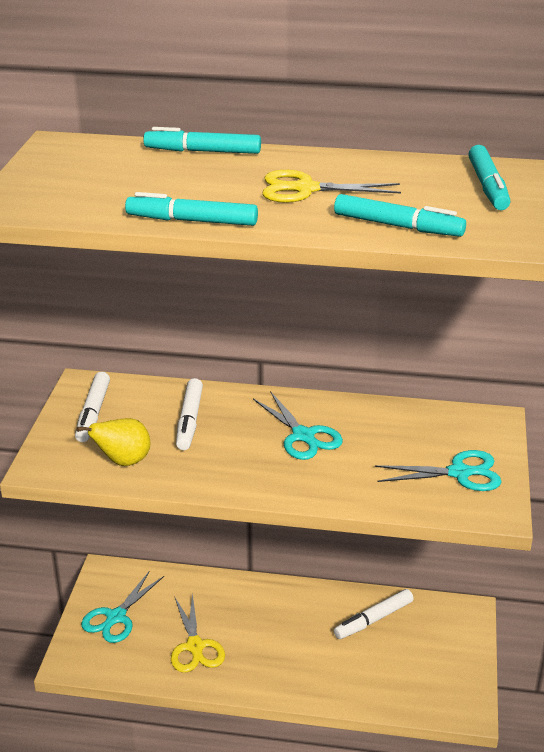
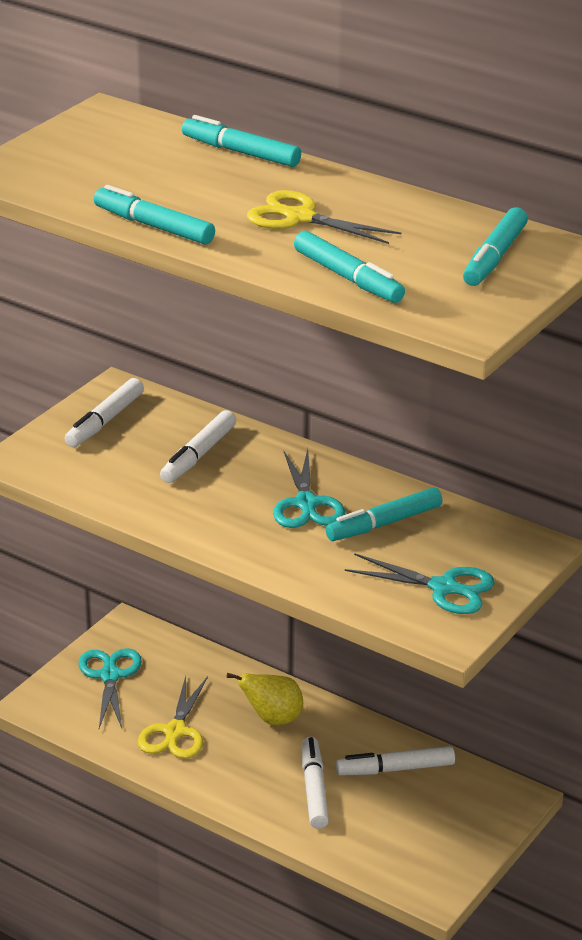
camera: 25 degrees right, 0 degrees up
yellow pear [76,418,150,466] -> yellow pear moved to [227,673,303,725]
turquoise scissors [81,570,164,643] -> turquoise scissors turned 120 degrees clockwise [78,648,142,728]
none -> white marker [302,737,329,829]
none -> turquoise marker [326,487,443,541]

